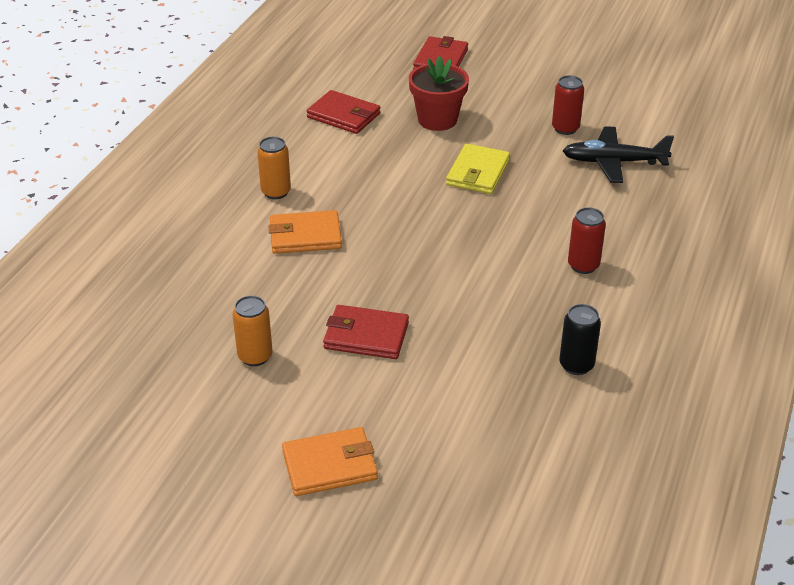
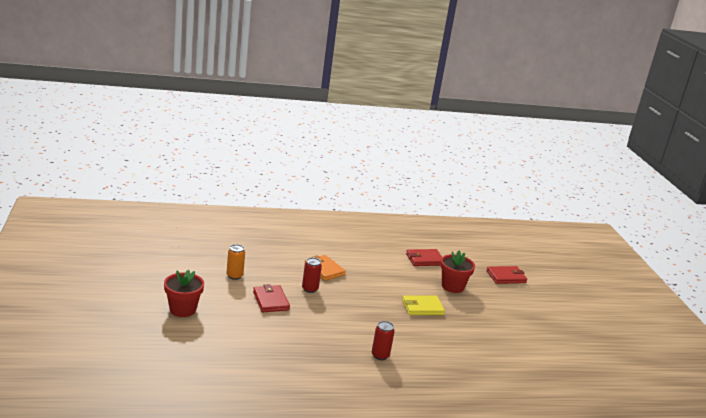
camera: 55 degrees right, 15 degrees down
orange can [257,137,291,199] -> none
orange wallet [282,427,378,496] -> red flower pot [164,270,204,317]
red wallet [307,90,380,134] -> red wallet turned 75 degrees clockwise [406,249,442,266]
red can [552,75,584,135] -> red can moved to [302,258,322,293]
black can [559,304,601,375] -> none
black plane [563,126,674,183] -> none

